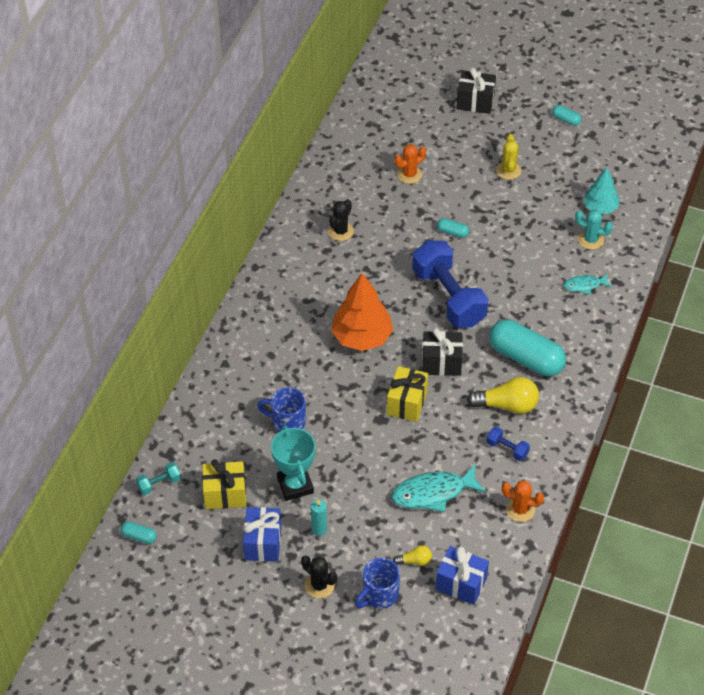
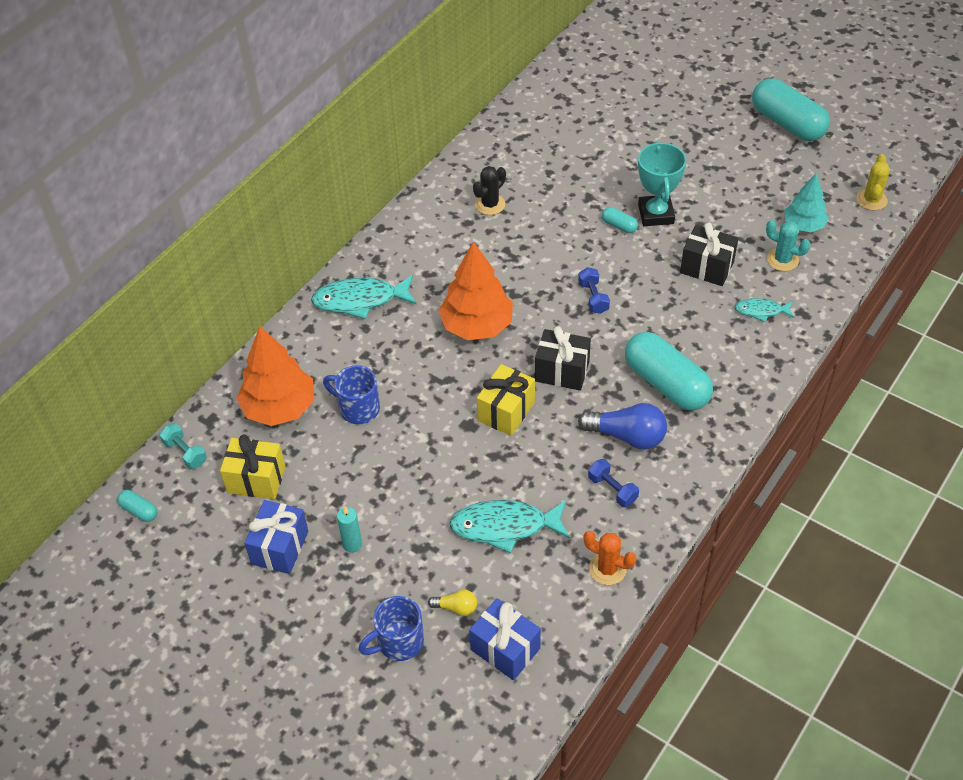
camera: 15 degrees right, 0 degrees up
turquoise dumbbell [136,462,181,495] -> turquoise dumbbell turned 60 degrees clockwise [160,423,207,469]
turquoise trophy [271,425,316,501] -> turquoise trophy moved to [638,141,686,226]
black cactus [301,556,337,598] -> none
orange cactus [395,144,426,184] -> none
blue dumbbell [412,240,488,328] -> blue dumbbell [578,267,610,314], size x0.42
black gift [456,67,496,114] -> black gift moved to [680,223,738,286]
yellow light bulb [467,377,539,414] -> blue light bulb [578,403,667,450]
yellow cactus [496,134,522,180] -> yellow cactus moved to [856,154,890,211]
turquoise capsule [552,105,582,126] -> turquoise capsule [752,78,830,141], size x2.36
none -> orange tree [236,326,315,426]
none -> turquoise fish [311,275,417,319]

